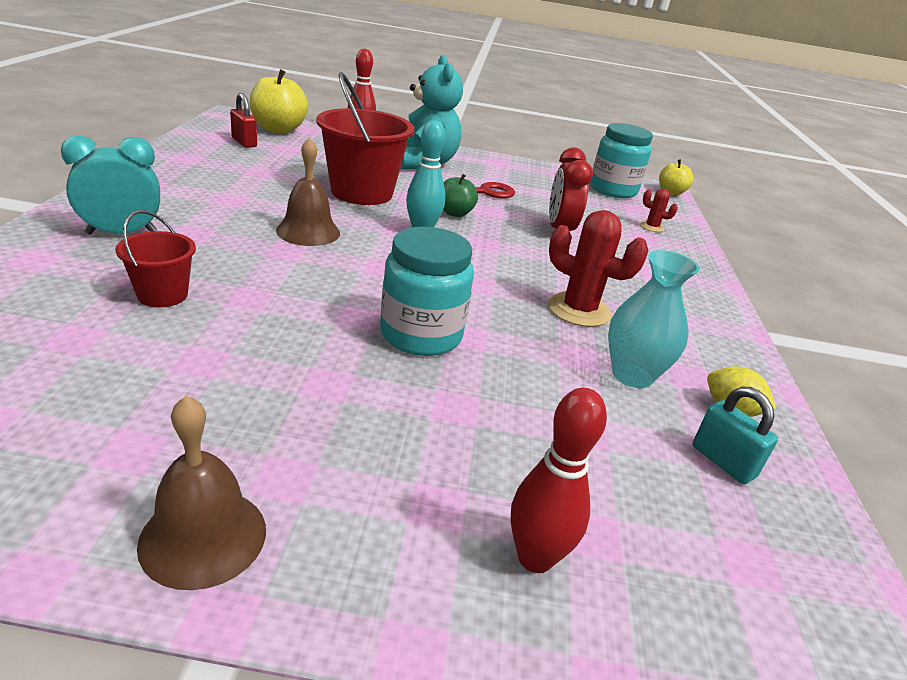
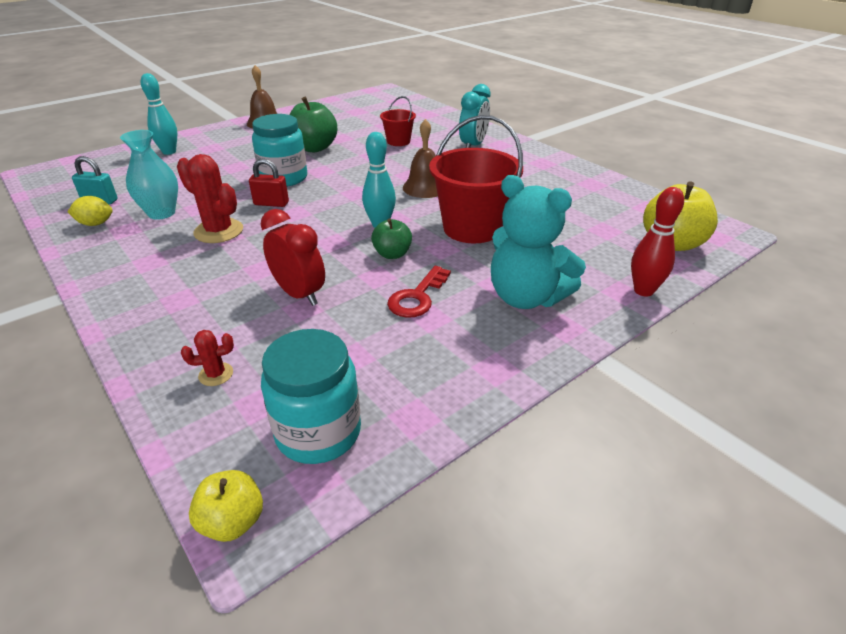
camera: 140 degrees right, 5 degrees up
red padlock [230,93,257,148] -> red padlock moved to [249,158,289,207]
red bowling pin [510,388,607,573] -> turquoise bowling pin [141,73,177,155]
red cactus [548,210,649,327] -> red cactus turned 45 degrees clockwise [177,154,243,243]
none -> green apple [289,97,337,152]

